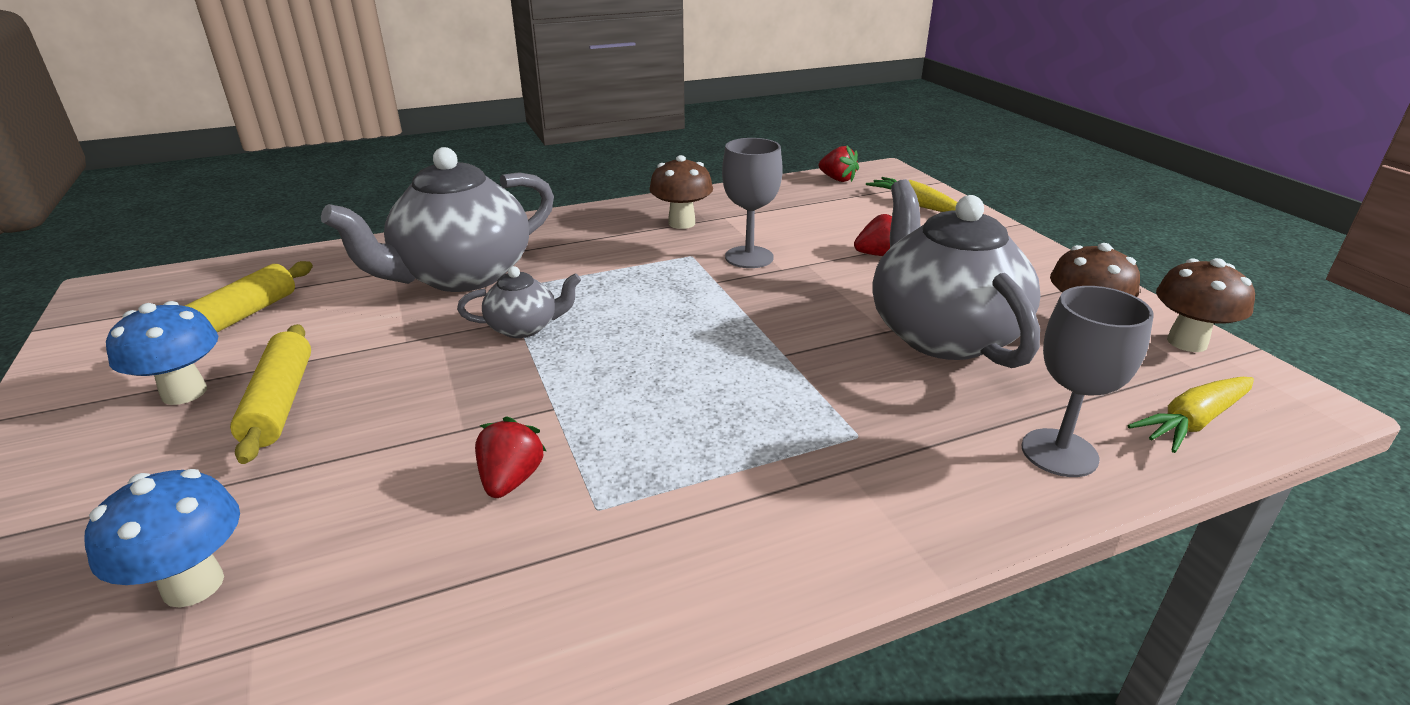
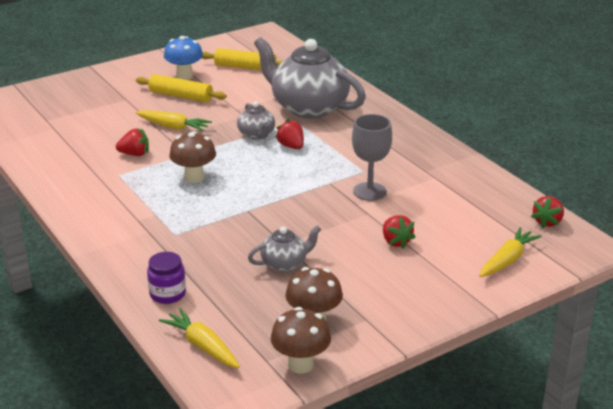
camera: 80 degrees right, 0 degrees up
blue mushroom [84,469,240,608] -> none
yellow rolling pin [230,324,311,464] -> yellow rolling pin turned 45 degrees clockwise [136,74,227,102]
brown mushroom [649,155,713,229] -> brown mushroom moved to [169,131,216,183]
grey teapot [872,179,1041,368] -> grey teapot [248,225,321,272], size x0.47
grey goblet [1021,286,1154,477] -> purple jar [147,252,186,304]
none -> yellow carrot [135,110,212,132]
none -> red strawberry [275,119,304,149]

